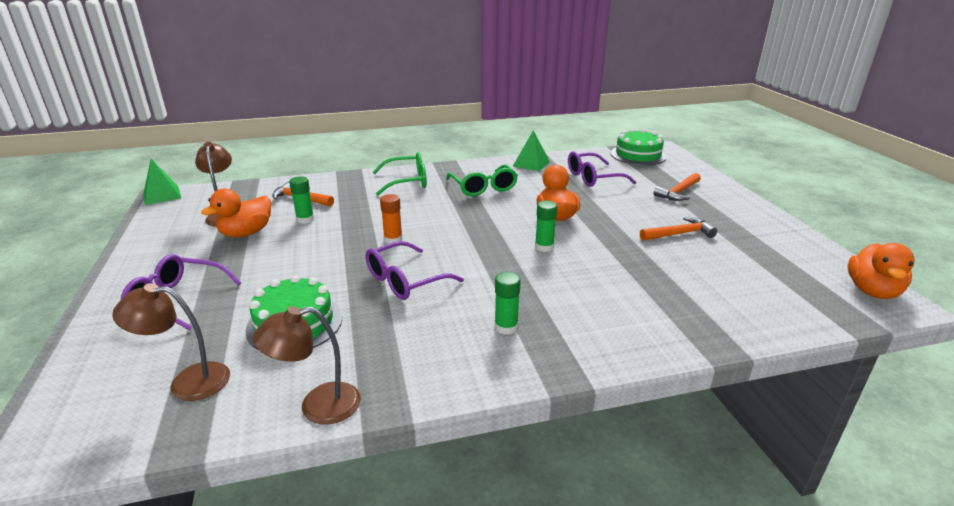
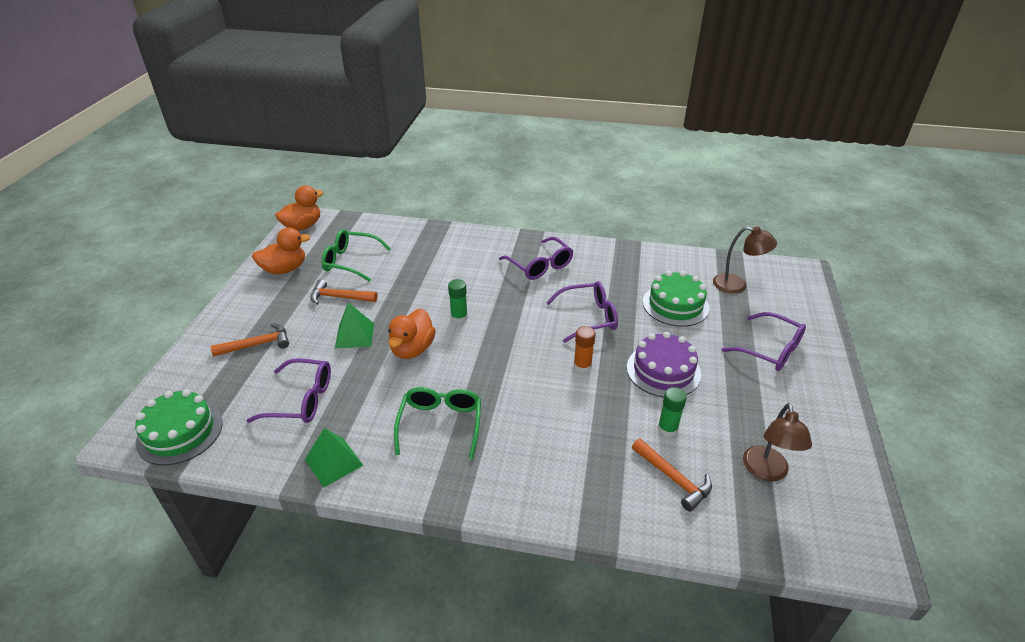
camera: 155 degrees left, 10 degrees up
green pyramid [144,159,181,205] -> green pyramid moved to [335,303,374,348]
orange duck [201,188,271,237] -> orange duck moved to [252,228,311,274]
brown lamp [252,306,361,425] -> none
green glasses [373,152,427,195] -> green glasses moved to [321,229,391,282]
green glue stick [495,272,521,335] -> purple glasses [499,237,573,280]
none -> purple cake [627,332,701,397]

